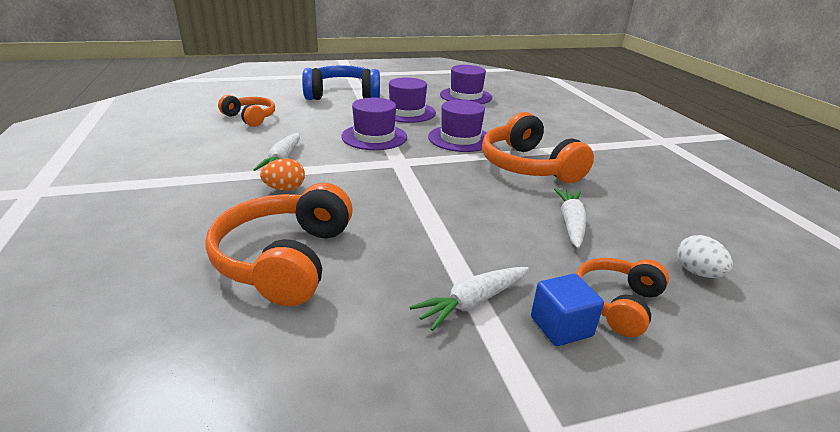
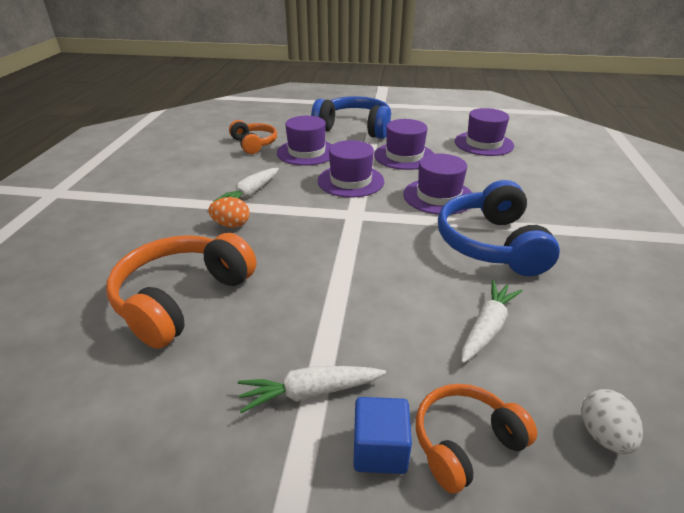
camera: 25 degrees right, 5 degrees up
orange headphones [482,112,594,183] -> blue headphones [438,180,560,276]
none -> purple hat [277,116,332,166]

